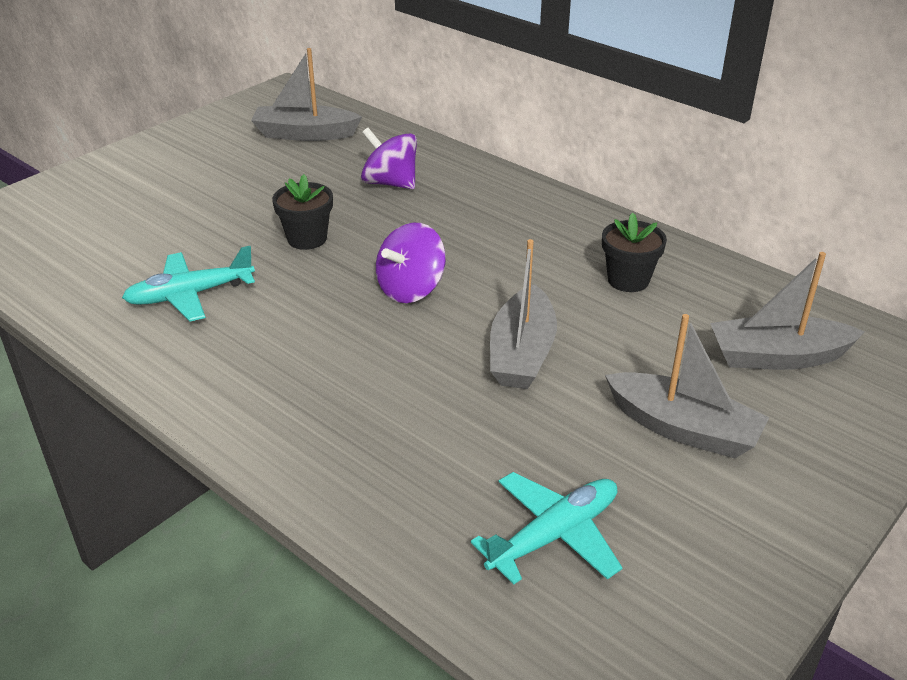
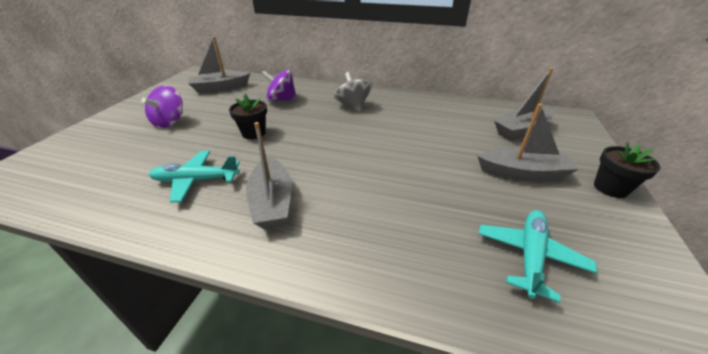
camera: 25 degrees left, 0 degrees up
turquoise plane [122,246,255,321] -> turquoise plane turned 45 degrees clockwise [149,151,240,202]
purple spinning top [376,223,446,303] -> purple spinning top moved to [142,86,183,128]
grey boat [490,239,557,389] -> grey boat moved to [246,122,292,229]
black flower pot [602,213,667,292] -> black flower pot moved to [594,142,660,198]
none -> grey spinning top [334,72,372,112]

